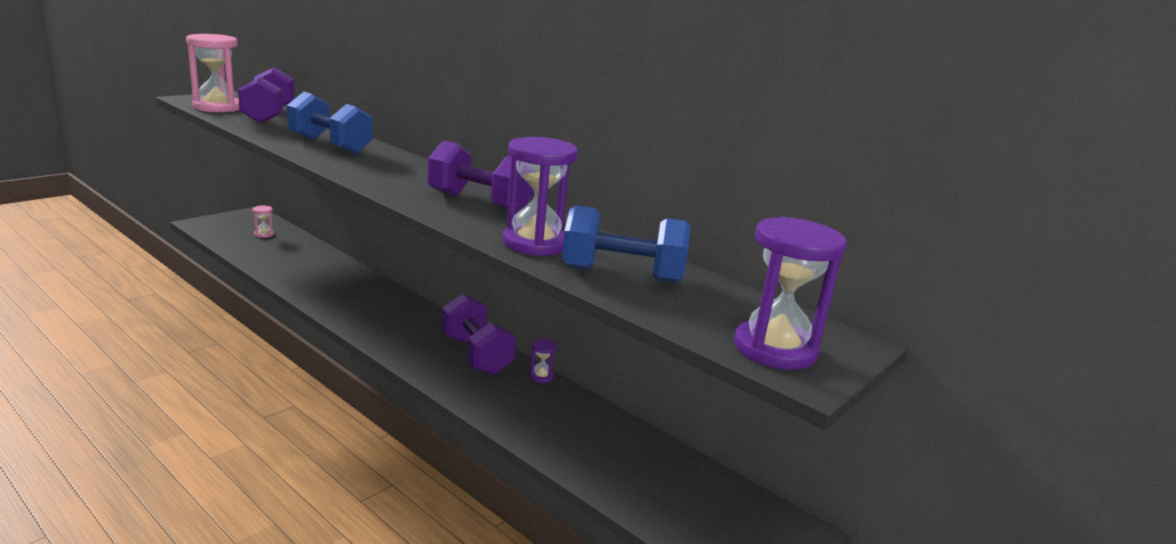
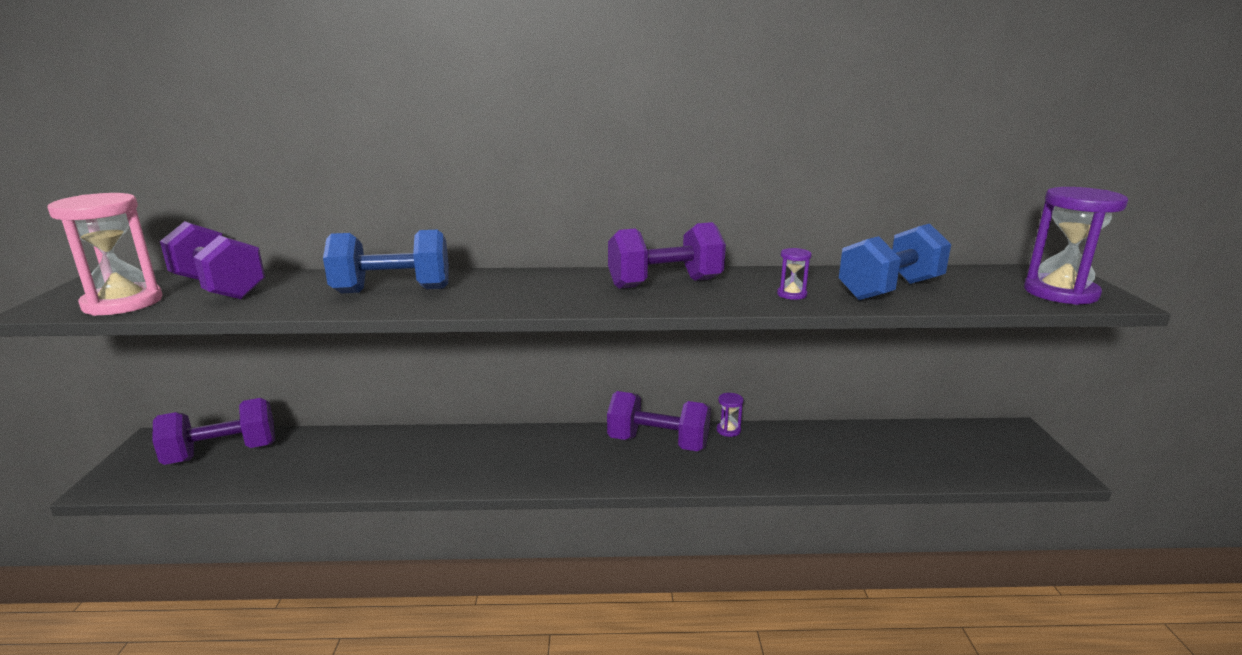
camera: 40 degrees left, 0 degrees up
pink hourglass [253,205,274,238] -> purple dumbbell [152,398,275,465]
purple hourglass [502,137,578,256] -> purple hourglass [777,248,812,300], size x0.44

